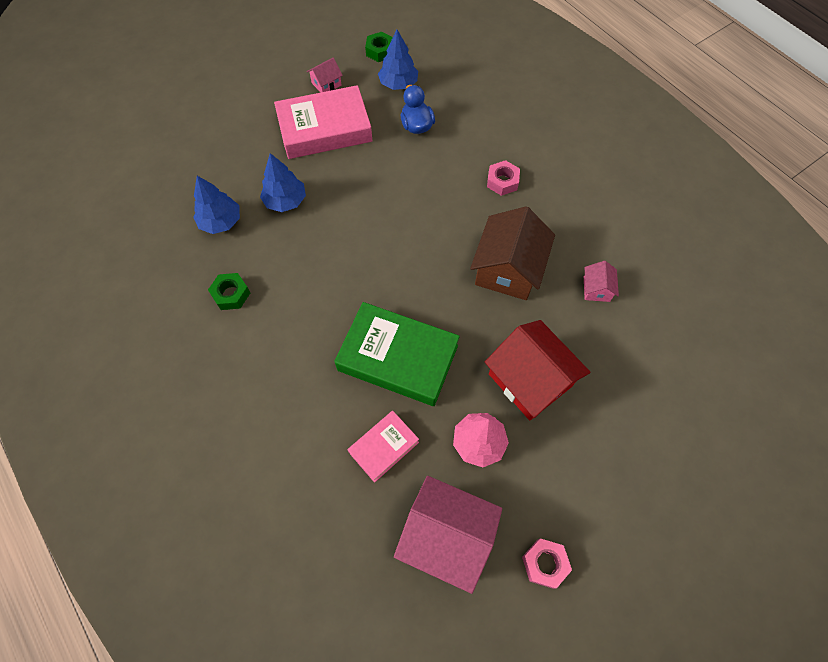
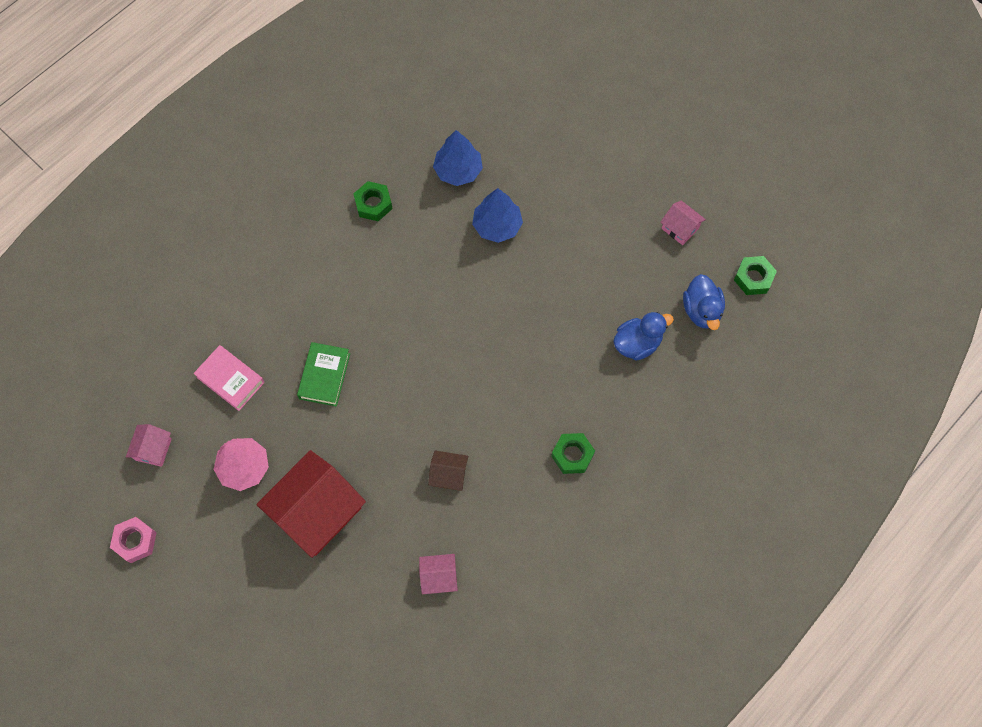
camera: 80 degrees right, 5 degrees up
pink book [274,85,373,159] -> none
green book [334,302,460,406] -> green book [297,342,350,407], size x0.54
blue tree [378,30,418,90] -> blue duck [683,274,725,330]
pink house [394,476,502,594] -> pink house [126,424,172,467], size x0.47
brown house [470,206,555,300] -> brown house [428,451,468,491], size x0.47
pink nut [487,160,520,196] -> green nut [551,433,595,474]

